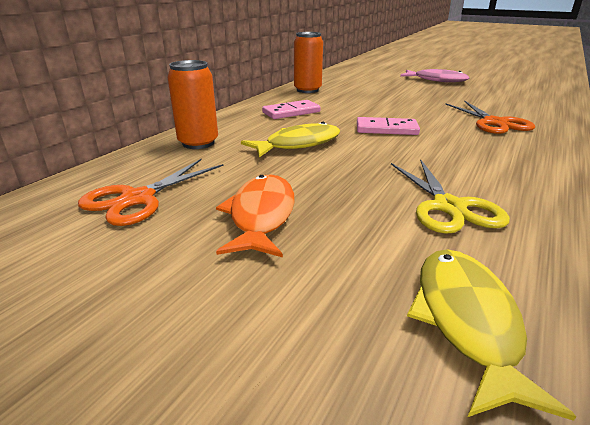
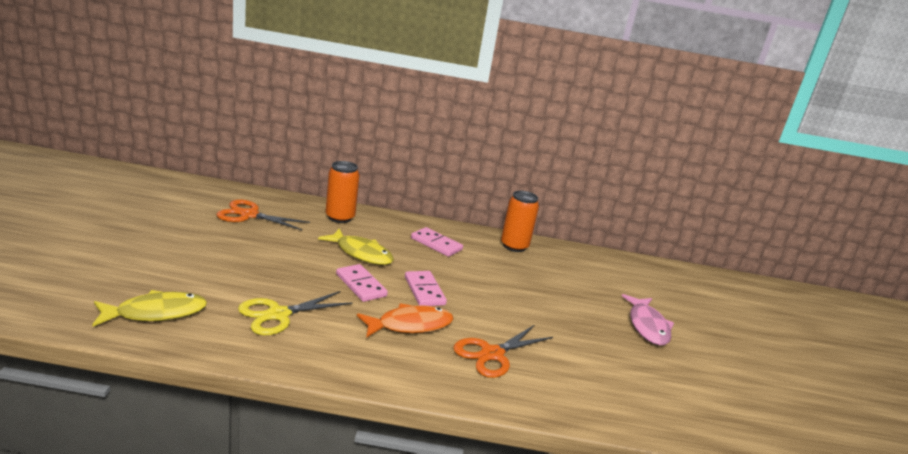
camera: 60 degrees right, 5 degrees down
orange fish [216,175,295,258] -> orange fish moved to [357,303,453,338]
none -> pink domino [336,264,388,302]

